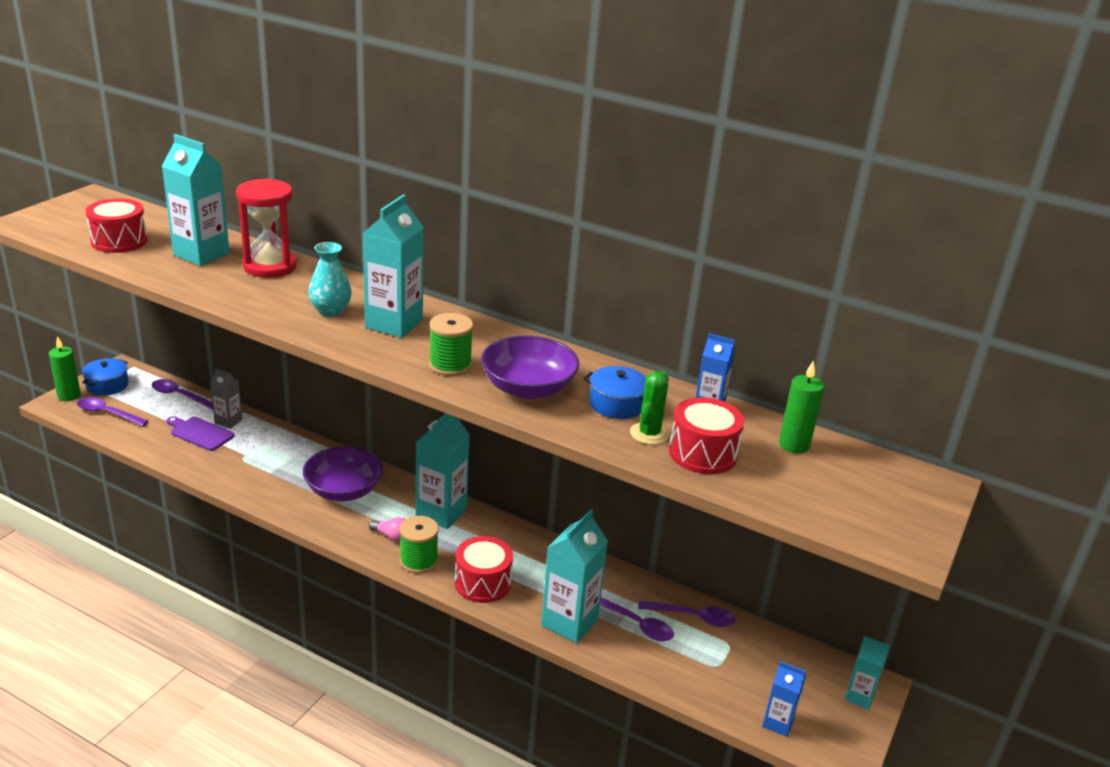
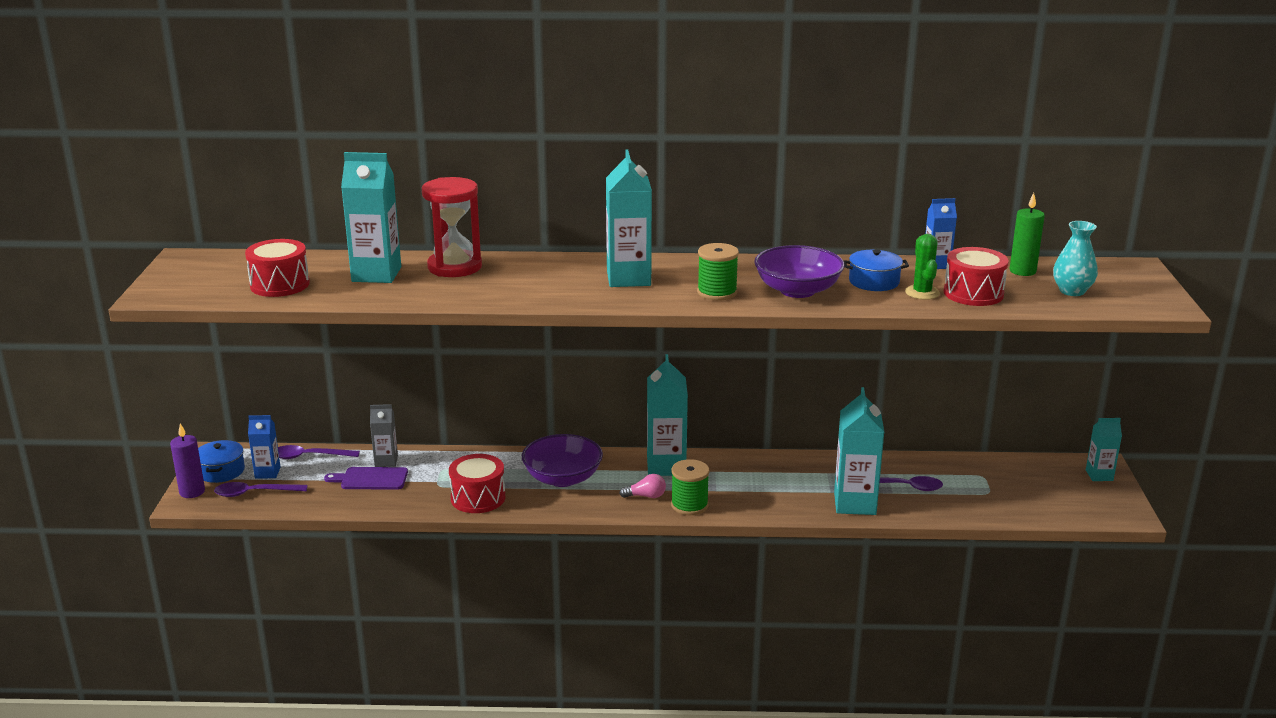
camera: 25 degrees left, 5 degrees down
green candle [49,336,81,401] -> purple candle [170,423,205,498]
turquoise vase [308,242,352,317] -> turquoise vase moved to [1053,221,1098,296]
red drum [455,536,513,603] -> red drum moved to [449,454,505,513]
purple spoon [638,601,735,627] -> none
blue carton [762,661,806,737] -> blue carton moved to [248,415,281,479]

